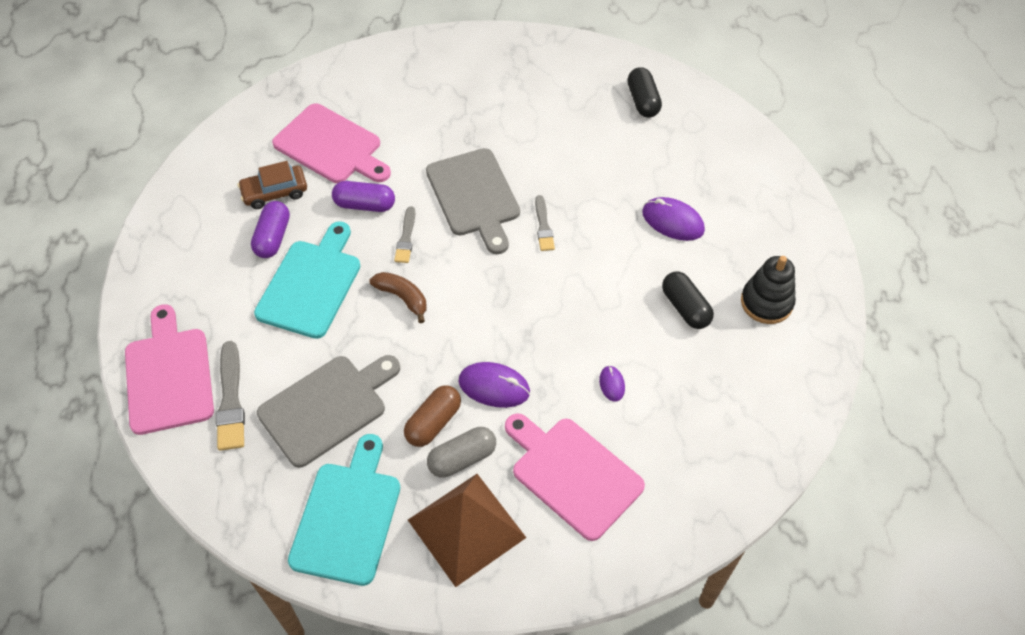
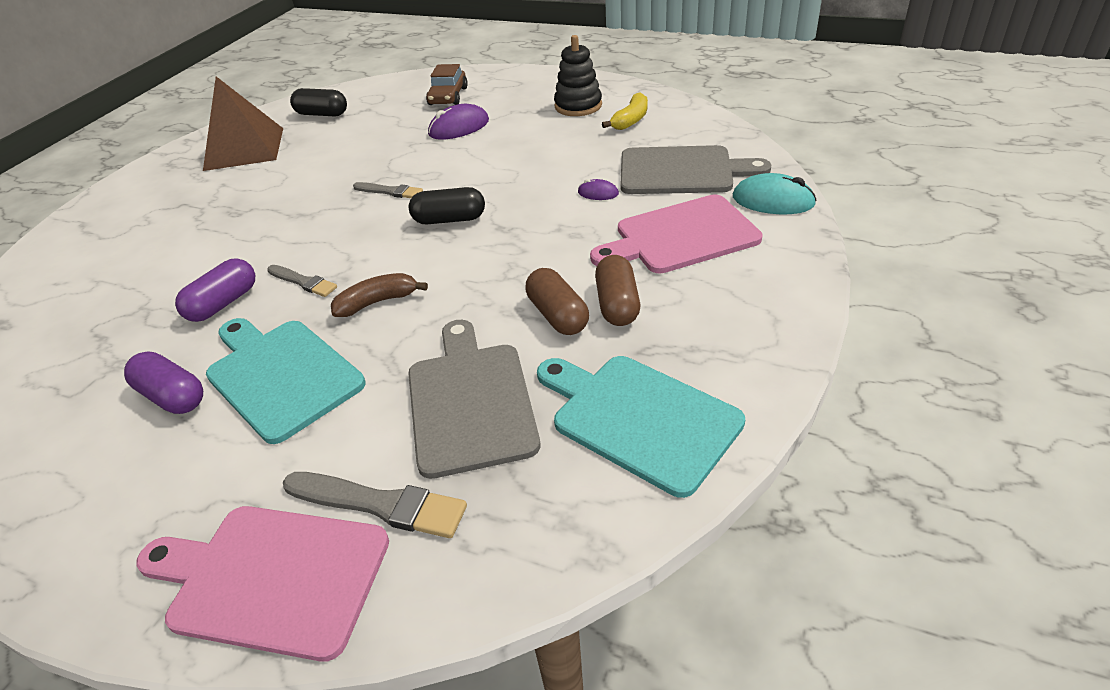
camera: 60 degrees left, 15 degrees down
brown car [238,161,307,209] -> brown car moved to [426,64,468,105]
pink cutting board [272,103,391,183] -> none
brown pyramid [408,474,526,587] -> brown pyramid moved to [203,77,283,171]
grey cutting board [426,148,520,254] -> grey cutting board moved to [621,145,771,194]
grey capsule [427,427,496,477] -> brown capsule [595,255,640,326]
purple mouse [458,362,530,408] -> none
black capsule [662,272,714,329] -> black capsule moved to [409,187,485,224]
none -> yellow banana [602,92,648,130]
none -> turquoise mouse [733,173,817,214]

